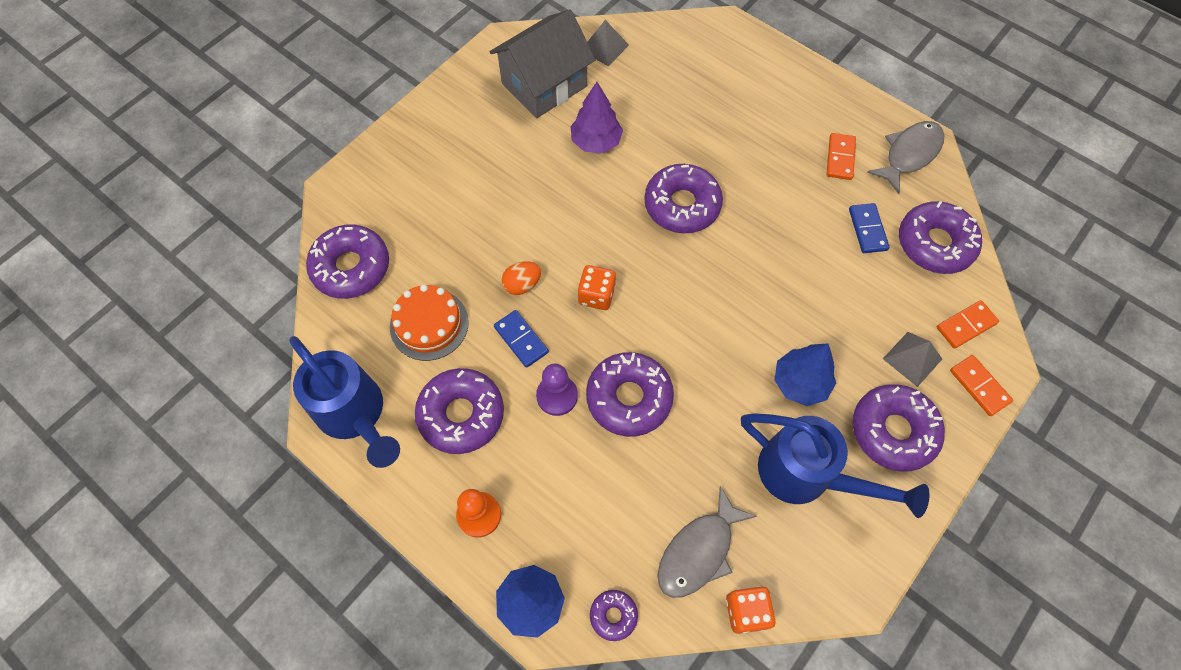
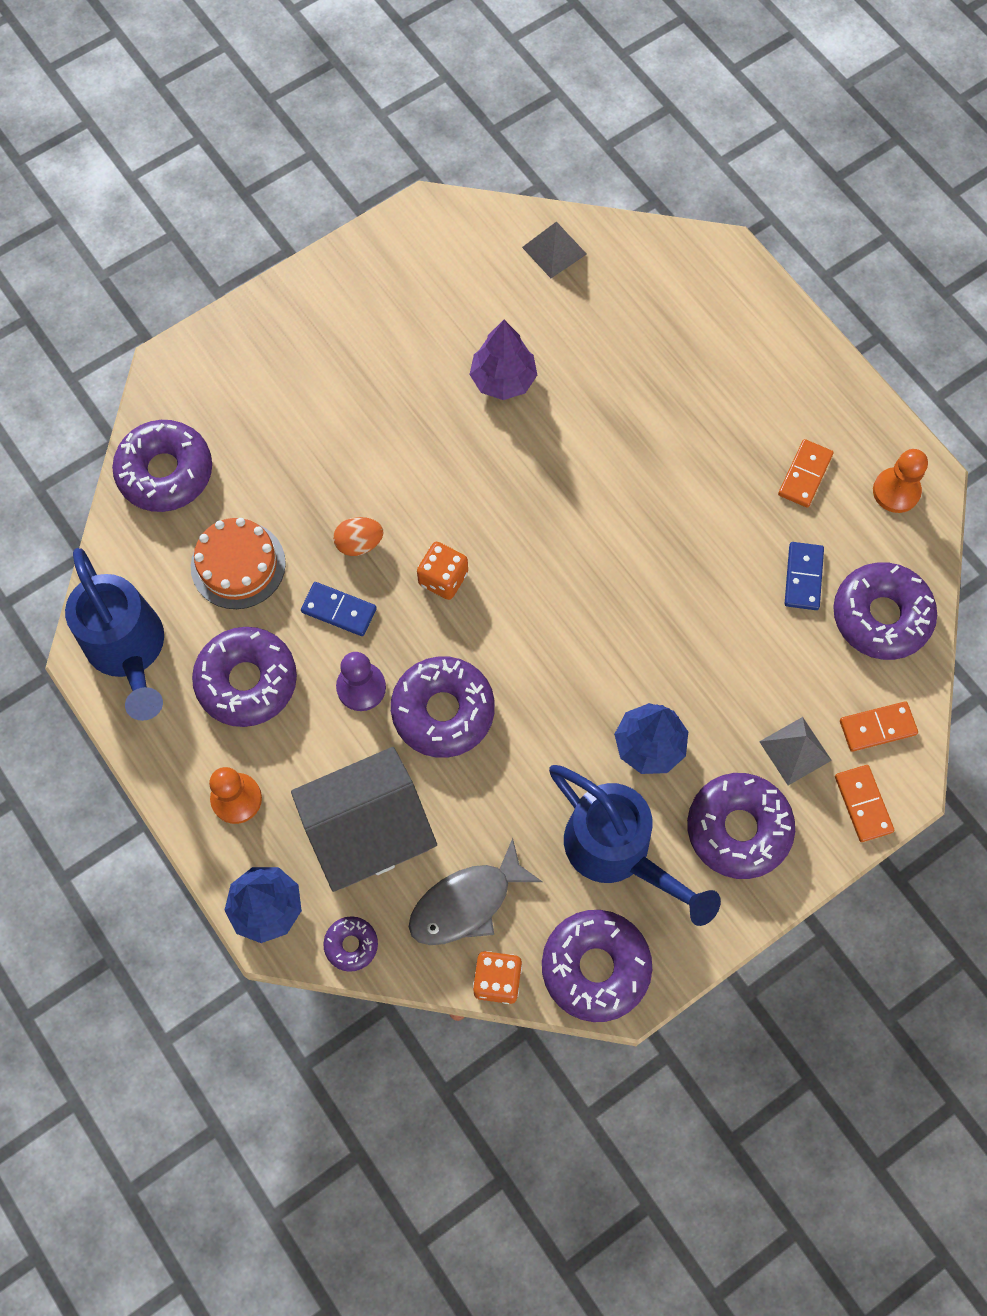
camera: 15 degrees right, 5 degrees up
grey house [490,9,595,118] -> grey house moved to [291,747,437,892]
blue domino [494,310,549,368] -> blue domino turned 45 degrees counterclockwise [301,582,377,636]
purple donut [644,164,723,233] -> purple donut moved to [542,910,652,1022]
grey fish [867,121,945,194] -> orange pawn [873,449,928,513]

